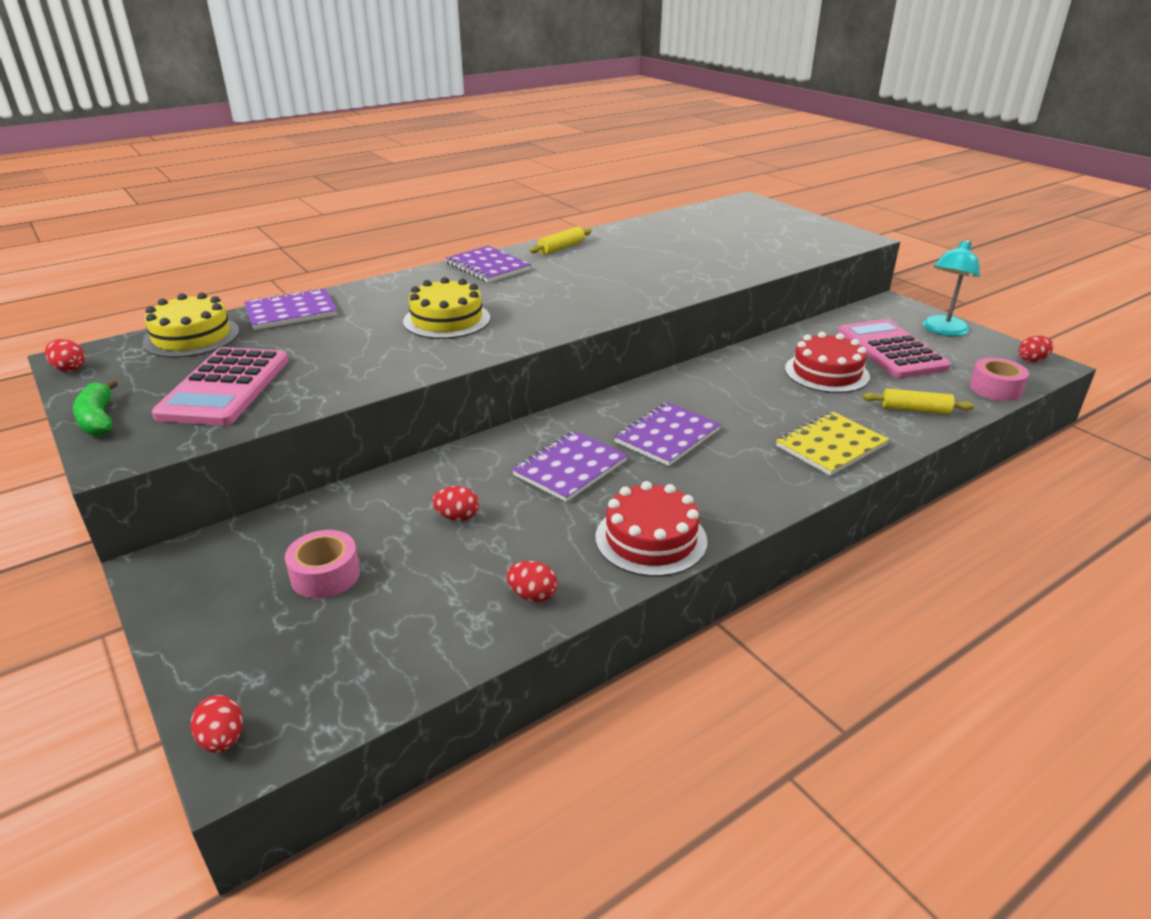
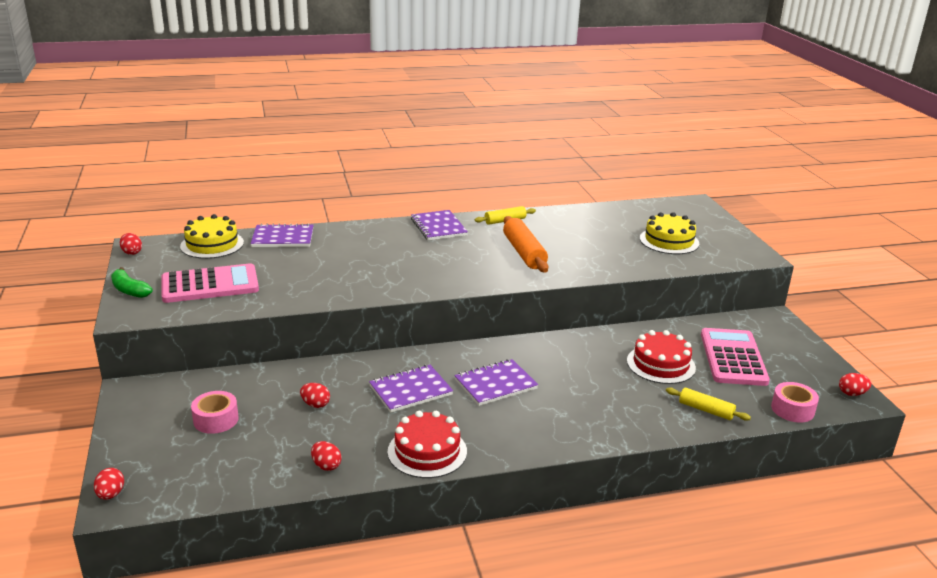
camera: 20 degrees right, 5 degrees down
green banana [73,379,118,436] -> green banana turned 45 degrees counterclockwise [111,267,153,298]
pink calculator [152,347,288,426] -> pink calculator turned 135 degrees counterclockwise [161,263,259,303]
yellow cake [403,277,491,339] -> yellow cake moved to [640,212,699,254]
yellow notebook [776,412,889,476] -> none
turquoise lamp [923,239,980,336] -> none
none -> orange rolling pin [503,216,548,273]

